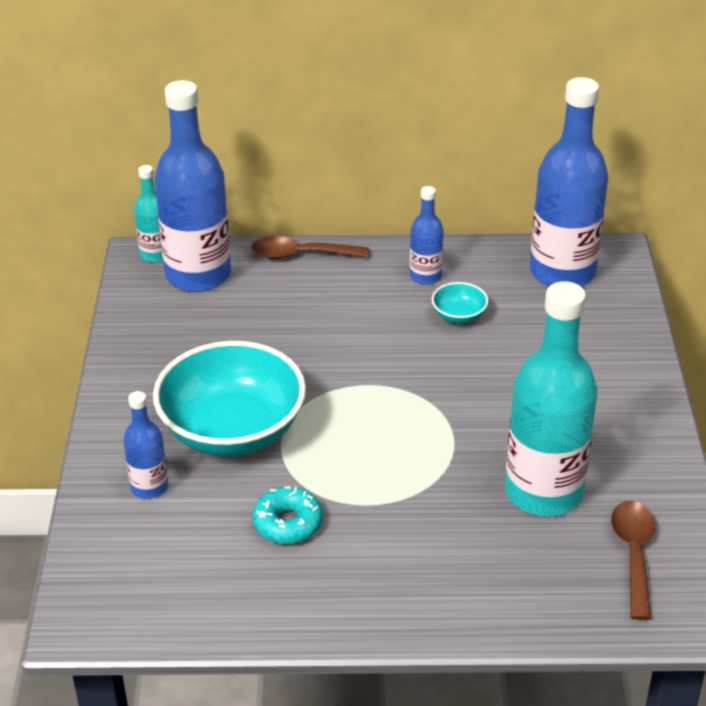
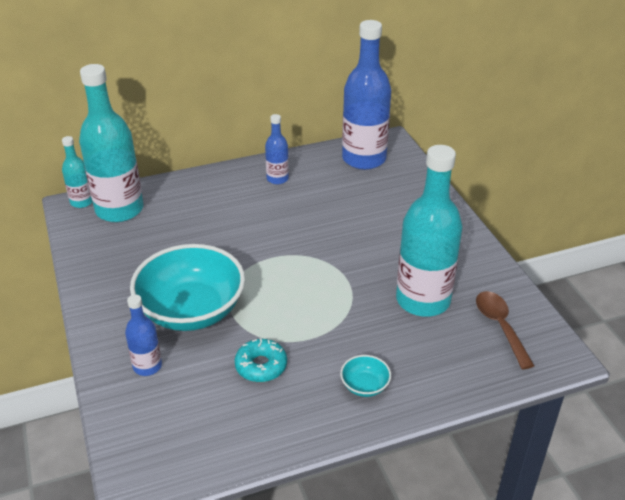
camera: 20 degrees left, 0 degrees up
blue bottle [154,80,231,292] -> turquoise bottle [79,64,143,222]
brown spoon [251,236,369,259] -> none
turquoise bowl [432,282,489,323] -> turquoise bowl moved to [340,355,391,397]

